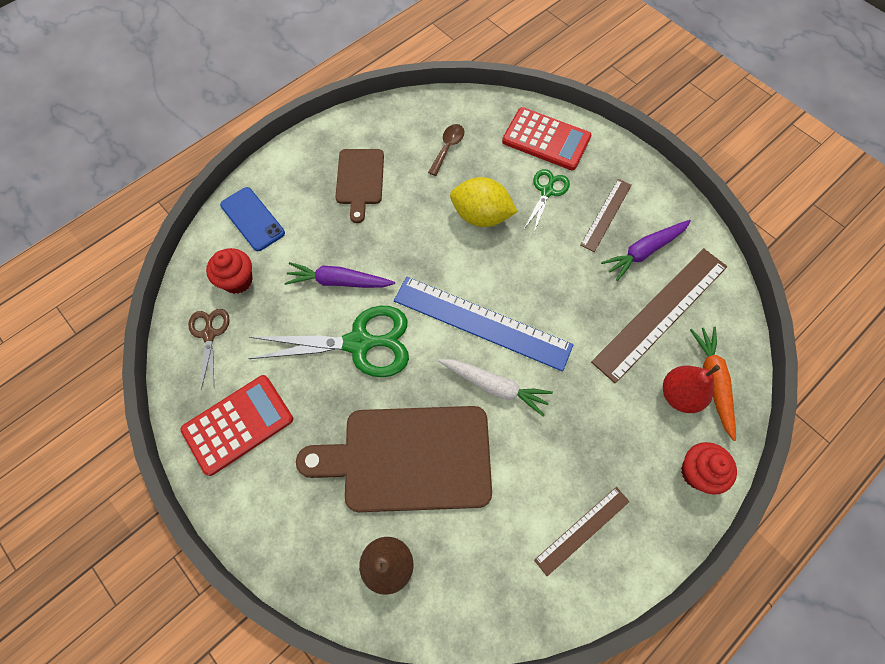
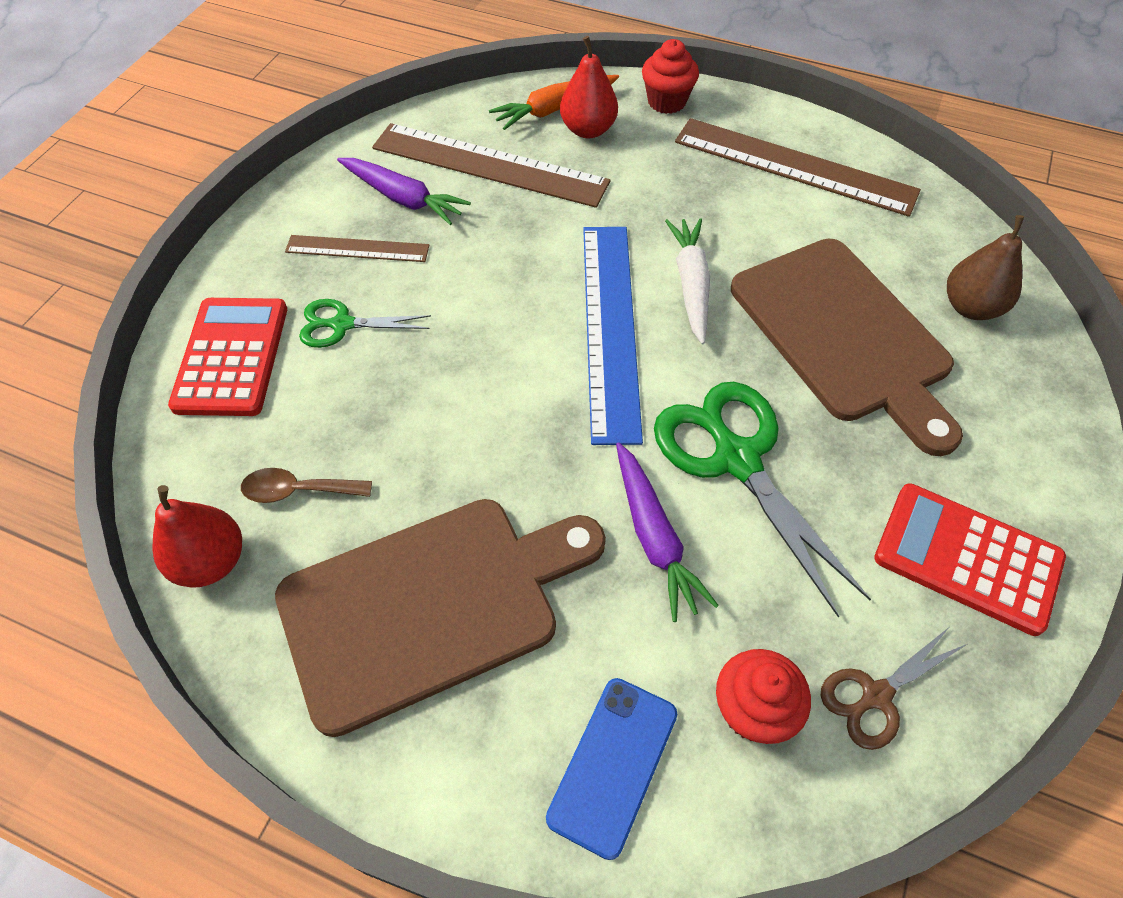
camera: 115 degrees left, 10 degrees down
brown cutting board [335,149,384,223] -> brown cutting board [275,499,606,737], size x1.81
yellow lemon [450,177,518,227] -> none
brown ruler [534,487,630,576] -> brown ruler [675,118,921,217], size x1.85
none -> red pear [152,485,242,588]

